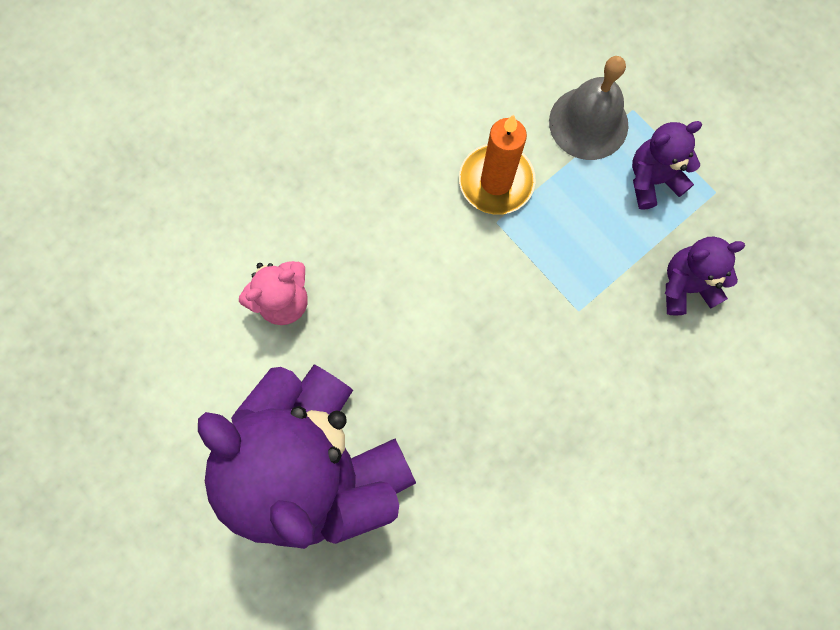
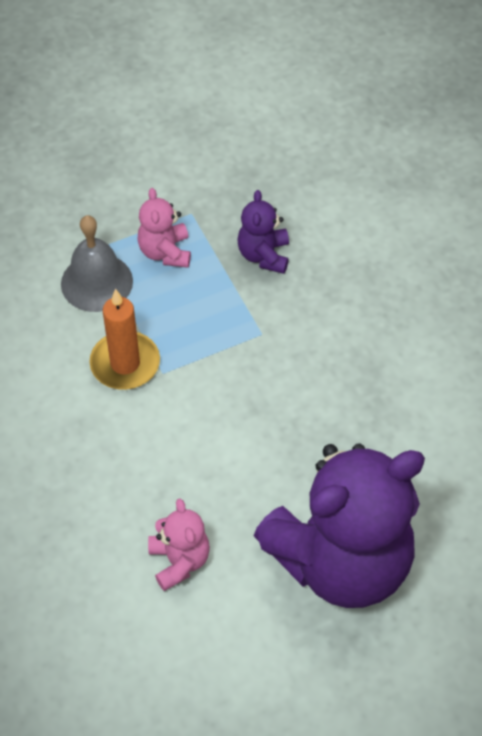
camera: 75 degrees left, 20 degrees down
purple teddy bear [632,121,702,210] -> pink teddy bear [137,188,191,268]

